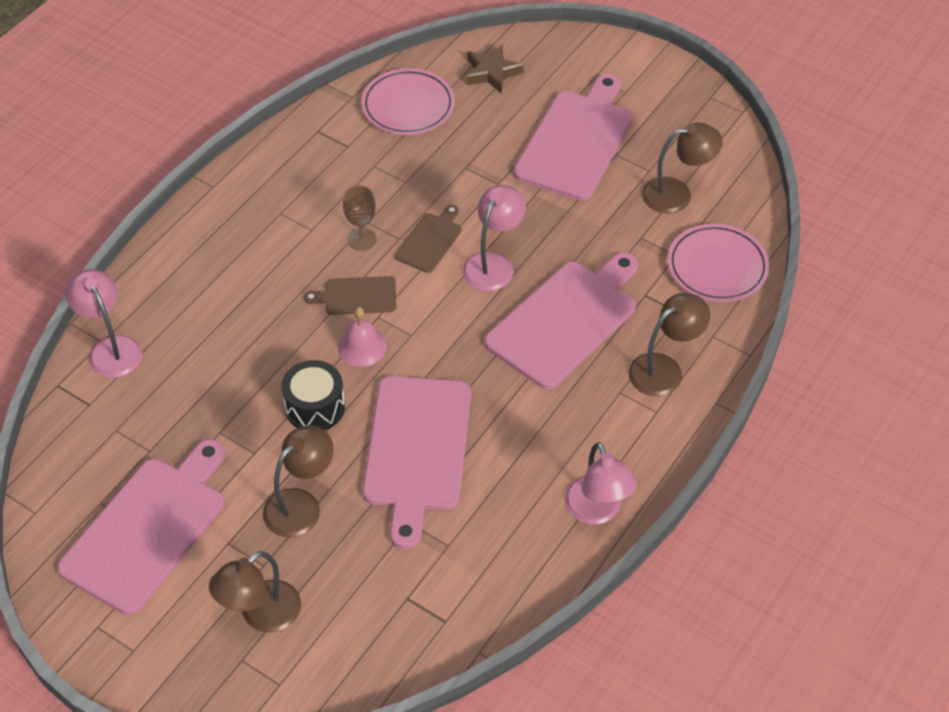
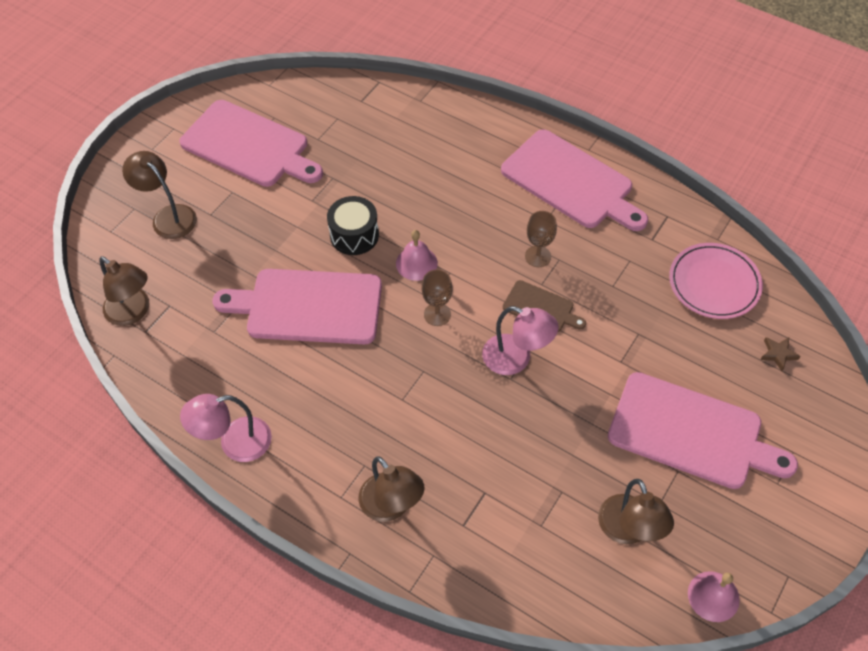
camera: 90 degrees right, 5 degrees up
pink lamp [65,269,143,378] -> none
brown lamp [263,425,334,537] -> brown lamp moved to [99,256,149,326]
brown cutting board [304,276,396,315] -> none
brown star [467,45,524,94] -> brown star [761,337,801,371], size x0.61
pink cutting board [484,253,639,389] -> pink cutting board moved to [501,129,648,231]
pink plate [668,224,769,302] -> none
none -> brown goblet [422,270,453,326]
none -> pink bell [688,571,740,622]

